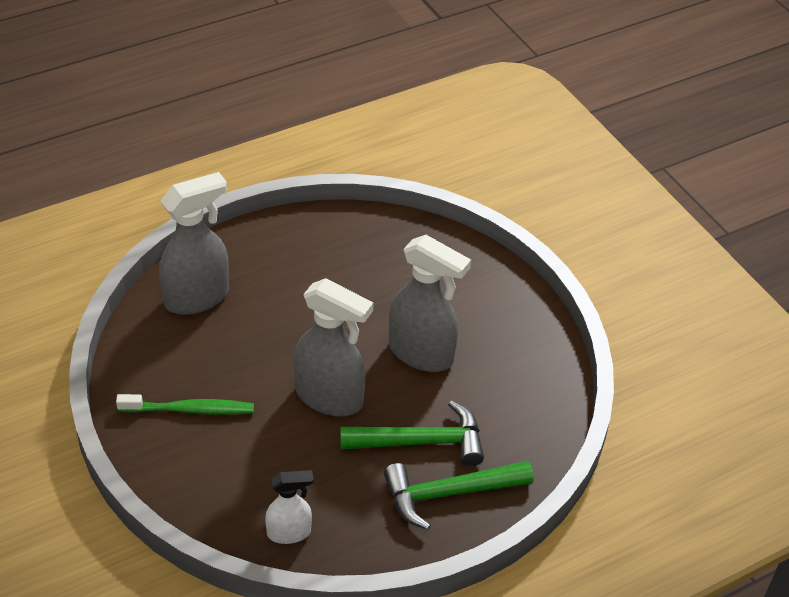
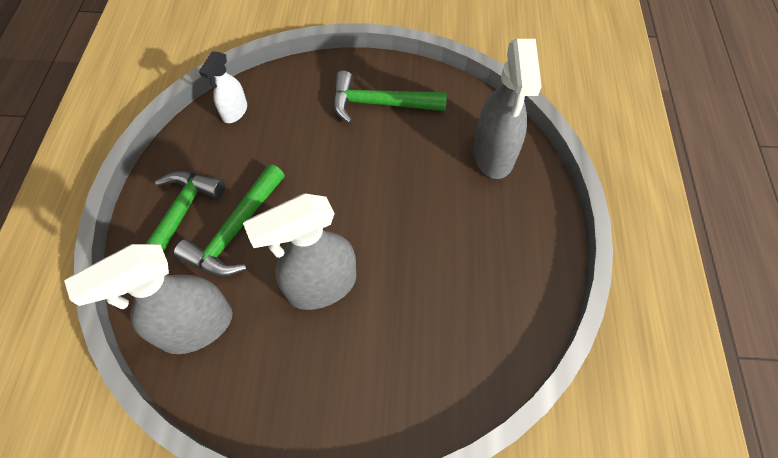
camera: 125 degrees right, 15 degrees up
green toothbrush [116,394,254,415] -> green hammer [333,71,447,124]
grey spray bottle [294,278,374,416] -> grey spray bottle moved to [64,244,233,354]

